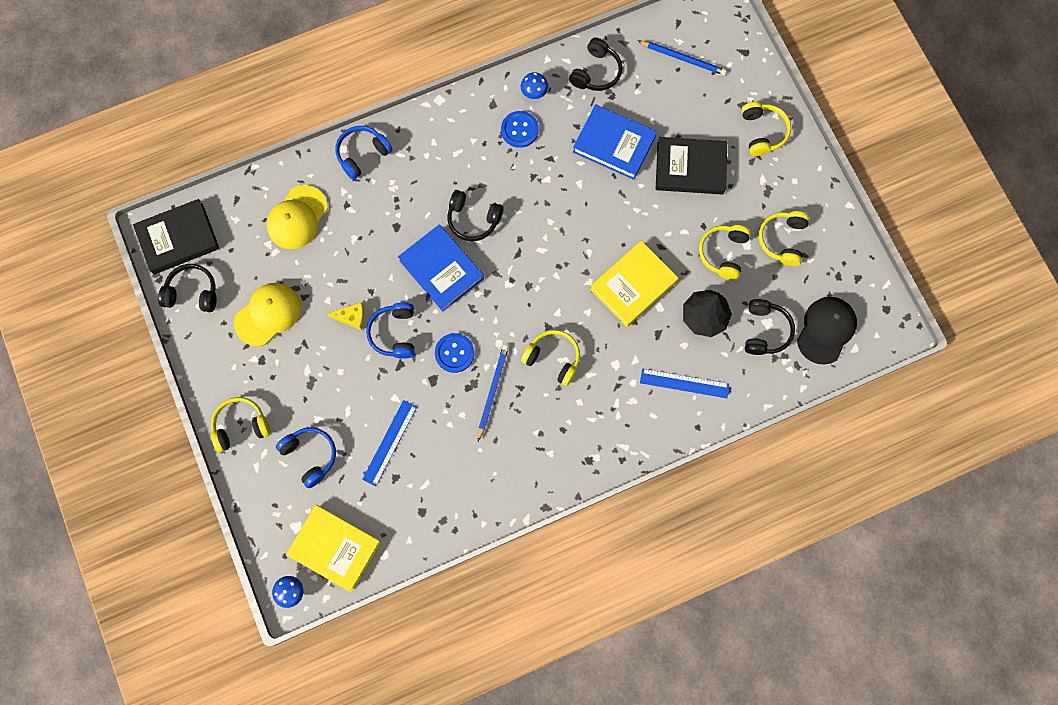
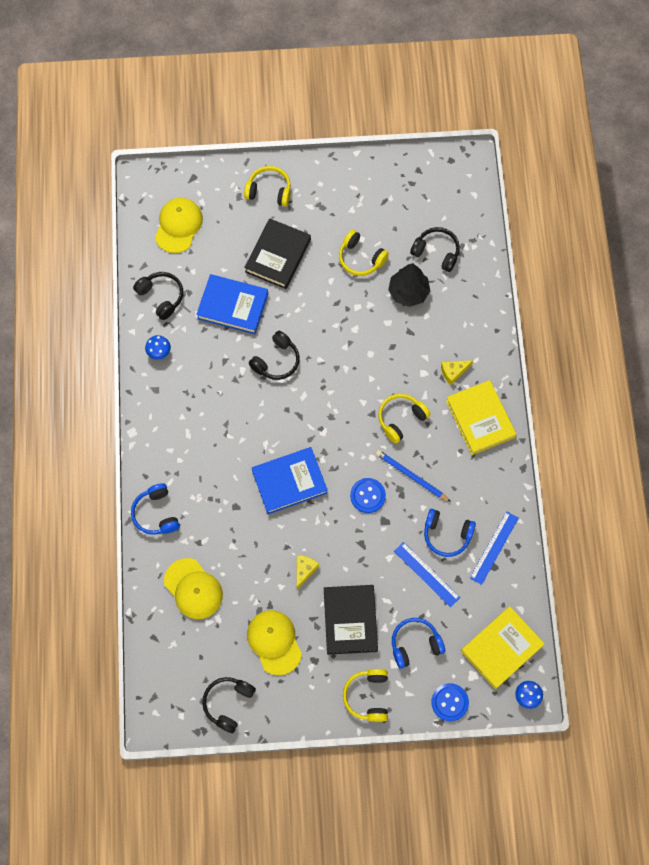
camera: 70 degrees left, 5 degrees down
black book [133,199,220,274] -> black book moved to [324,585,378,655]
blue headphones [366,302,415,359] -> blue headphones moved to [424,509,476,557]
black headphones [447,190,504,241] -> black headphones moved to [249,331,300,380]
blue button [501,111,539,148] -> blue button moved to [431,683,469,721]
blue book [573,104,657,180] -> blue book turned 60 degrees clockwise [196,274,268,334]
yellow book [590,241,678,327] -> yellow book moved to [446,380,516,455]
blue pencil [638,41,727,75] -> yellow cap [155,198,203,253]
blue ruler [640,368,729,398] -> blue ruler moved to [470,511,519,585]
yellow headphones [758,211,809,266] -> none
black cap [797,297,857,365] -> none
none -> yellow cheese [441,360,473,385]

